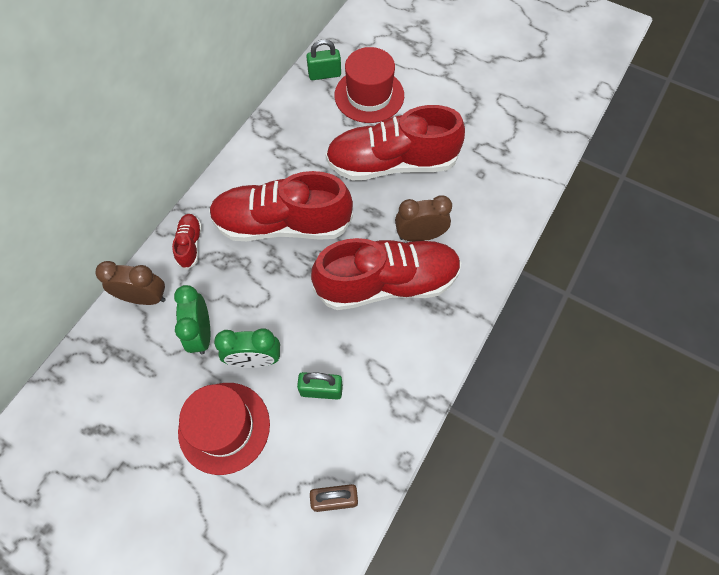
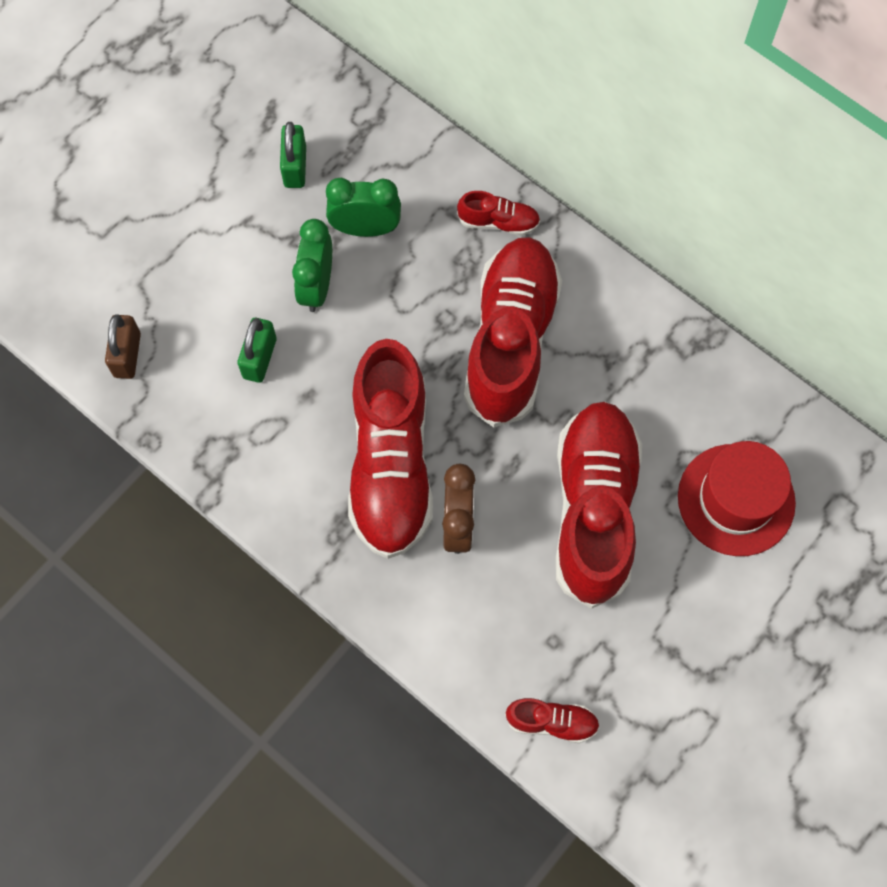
camera: 100 degrees right, 5 degrees up
brown clock [95,261,166,305] -> none
red hat [178,383,270,475] -> none
green padlock [306,39,341,80] -> green padlock moved to [280,122,306,188]
none -> red shoe [505,698,600,743]

